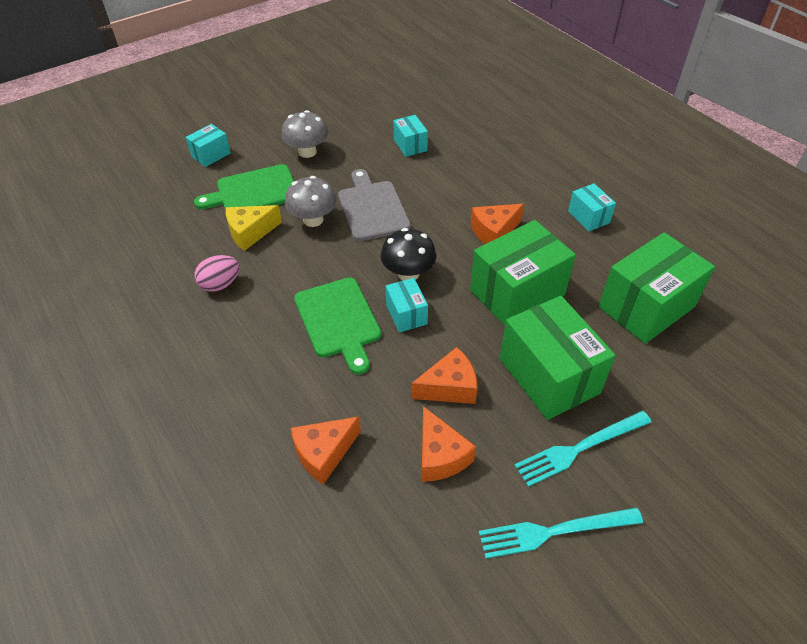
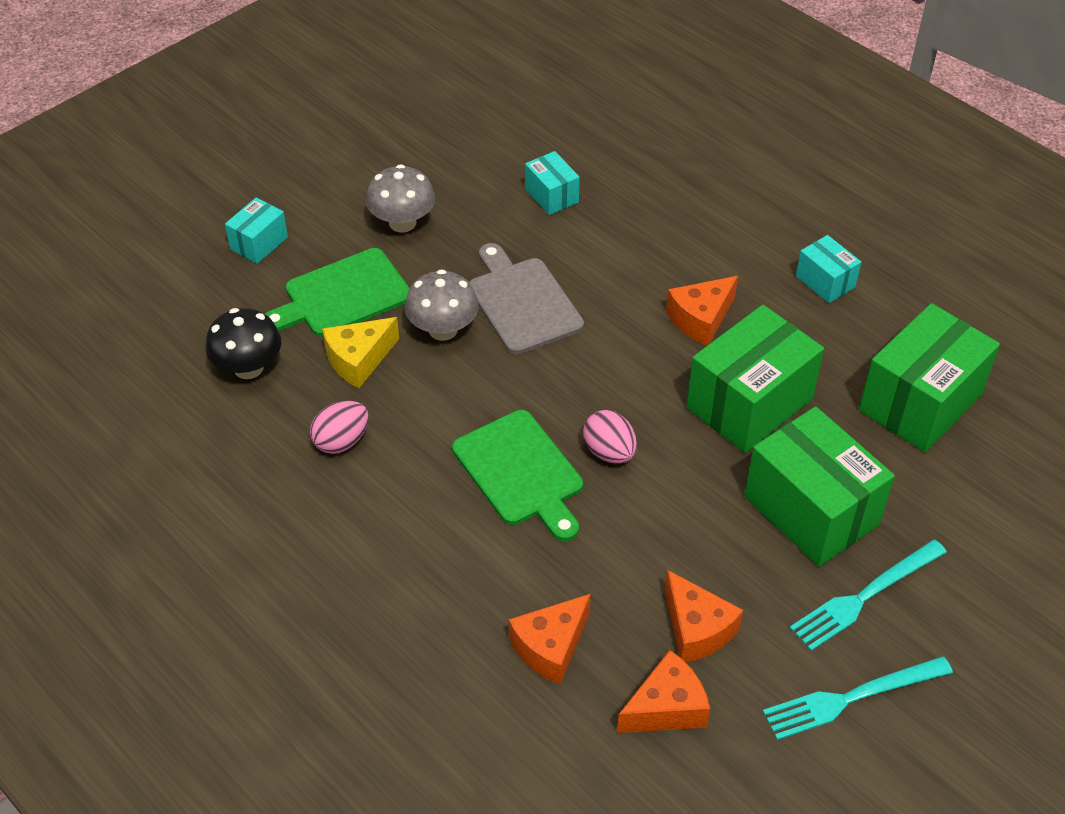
camera: 10 degrees left, 0 degrees up
black mushroom [381,228,436,280] -> black mushroom moved to [206,308,281,379]
turquoise box [386,278,428,333] -> pink egg [583,410,637,464]
orange cheese [411,347,478,404] -> orange cheese moved to [617,650,710,733]

